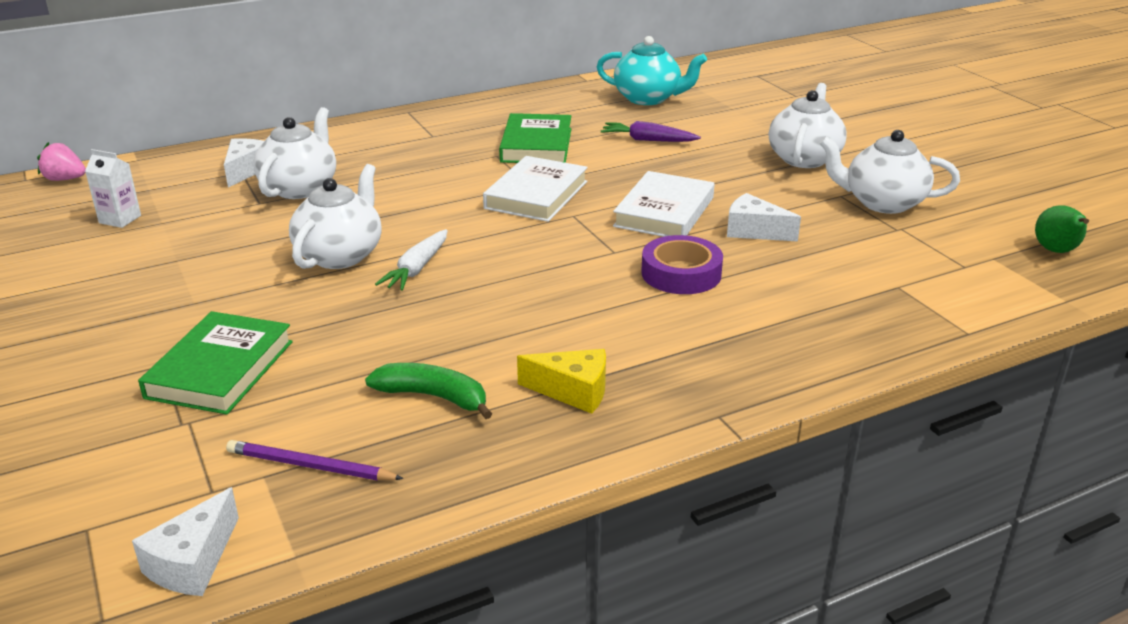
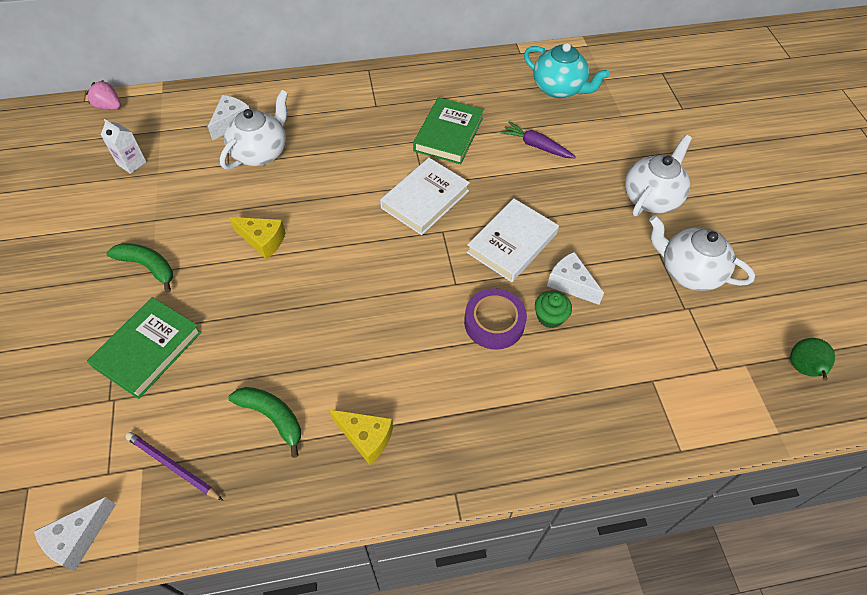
camera: 15 degrees right, 25 degrees up
white teapot [289,164,382,269] -> yellow cheese [229,217,286,260]
white carrot [375,229,448,291] -> none
none -> green banana [106,243,173,293]
none -> green cupcake [535,291,572,328]

